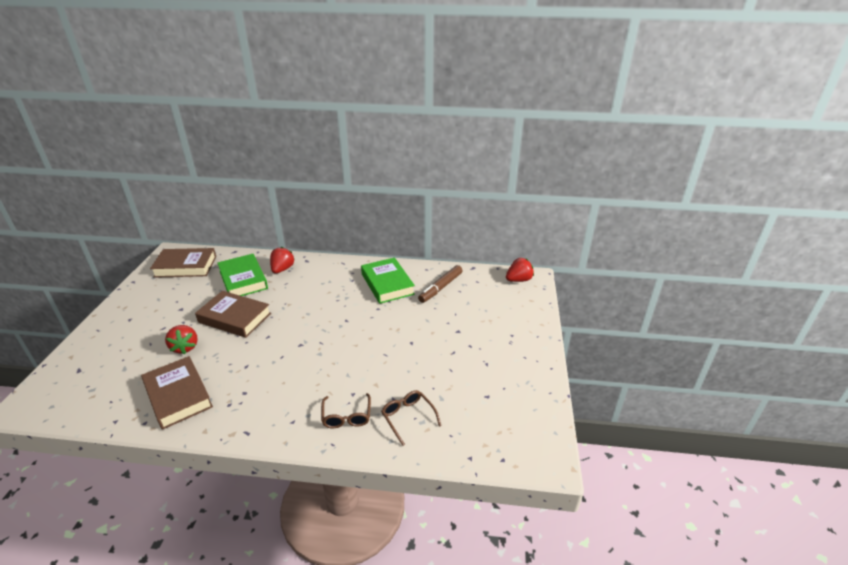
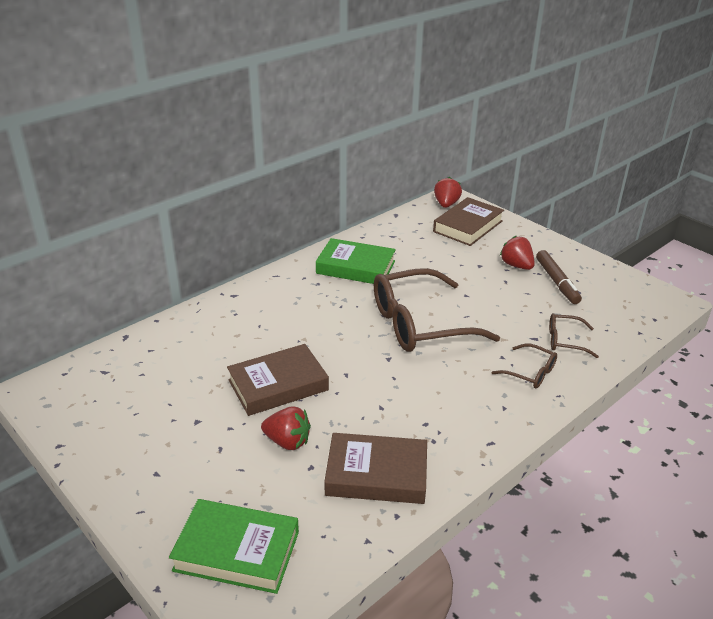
camera: 50 degrees left, 0 degrees up
brown book [150,248,216,278] -> brown book moved to [433,197,504,246]
green book [217,254,268,296] -> green book moved to [169,499,299,594]
red strawberry [270,247,295,274] -> red strawberry moved to [500,236,535,270]
brown marker [418,265,463,303] -> brown marker moved to [536,250,582,304]
none -> brown glasses [374,268,500,352]

